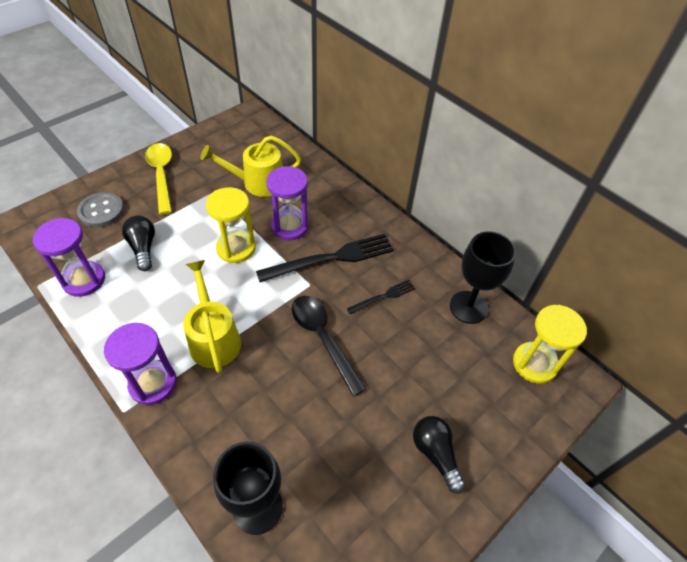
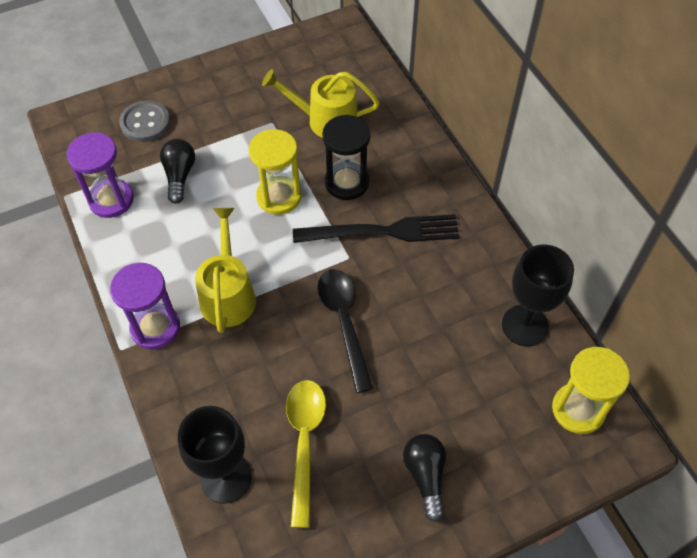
camera: 20 degrees right, 5 degrees up
yellow spoon [145,143,172,215] -> yellow spoon moved to [286,380,326,528]
purple hourglass [266,166,309,240] -> black hourglass [322,115,370,200]
black fork [347,280,415,314] -> none

